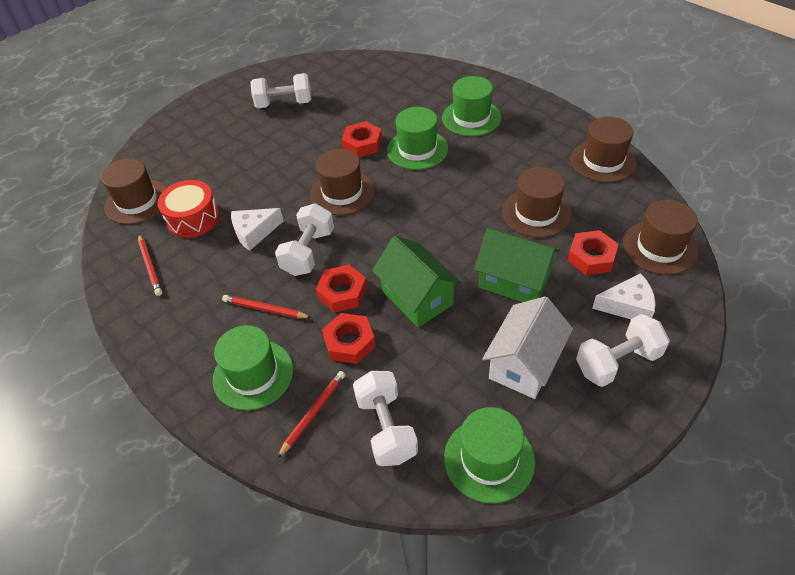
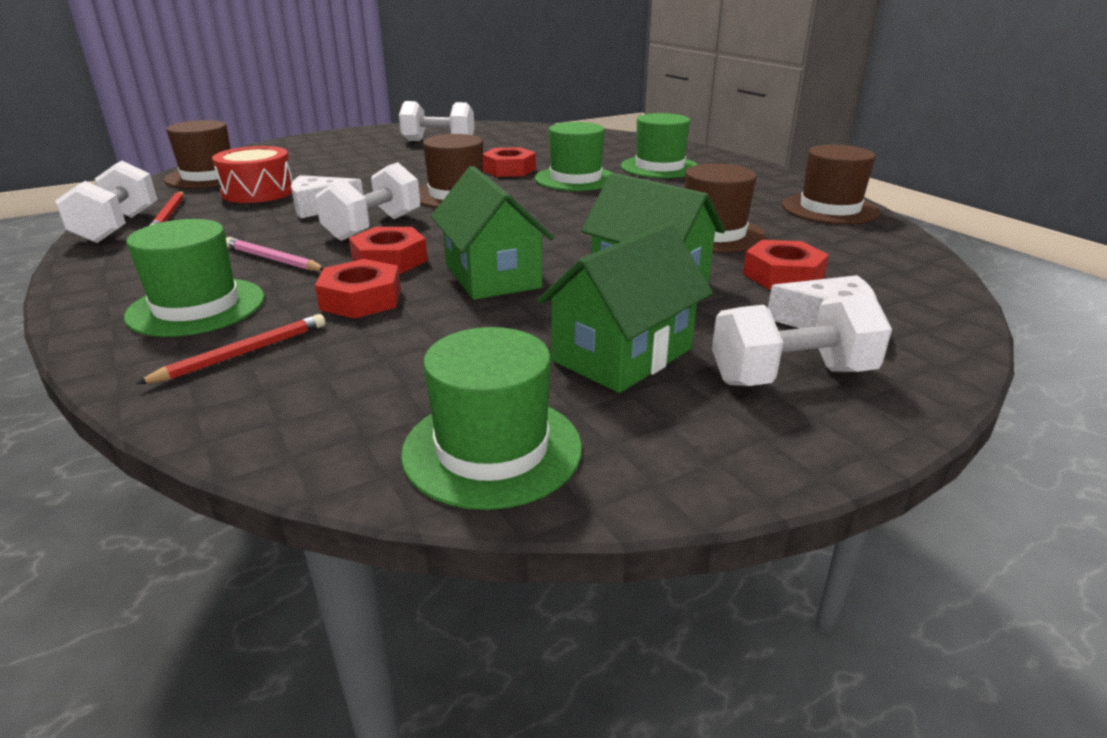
camera: 10 degrees right, 20 degrees down
red pencil [222,295,312,318] -> pink pencil [226,237,324,271]
white dumbbell [353,371,418,466] -> white dumbbell moved to [55,161,158,243]
white house [482,296,573,399] -> green house [537,223,713,393]
brown hat [623,200,699,275] -> none

